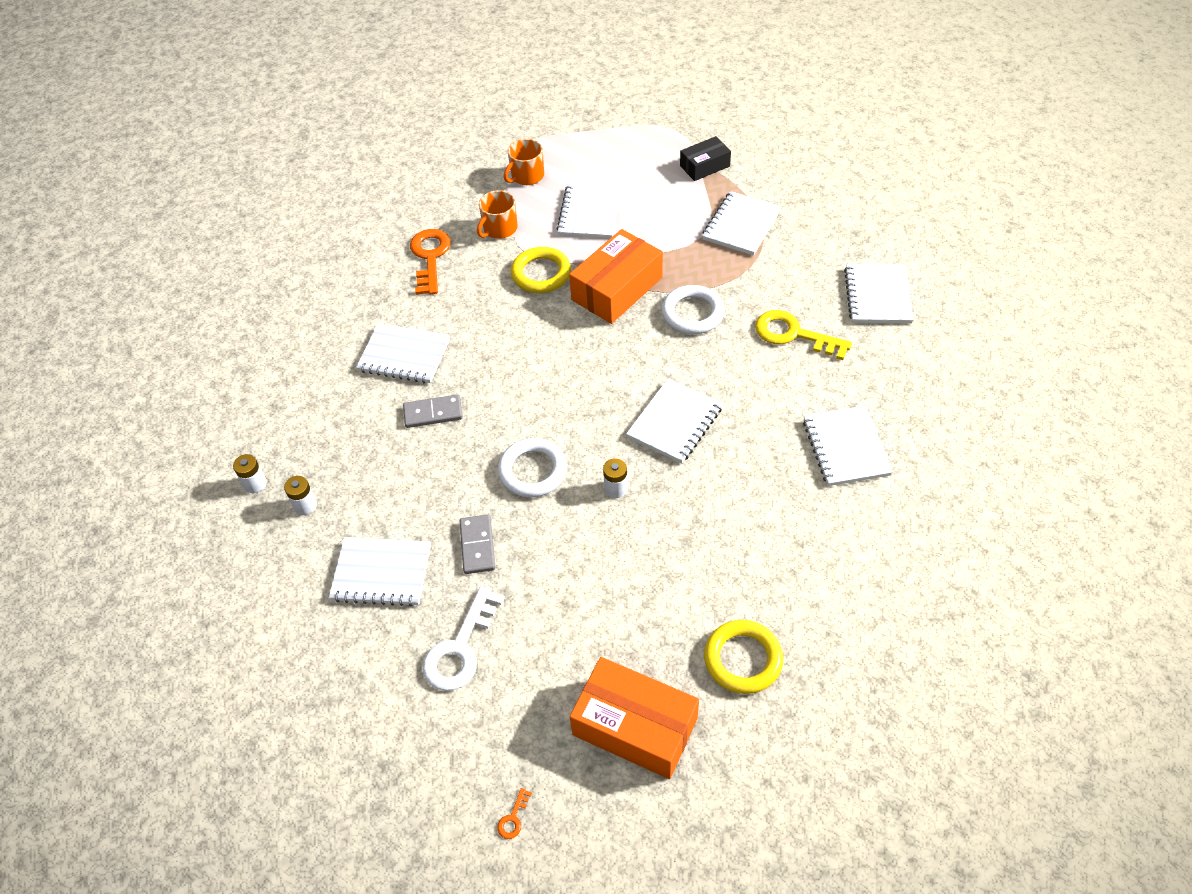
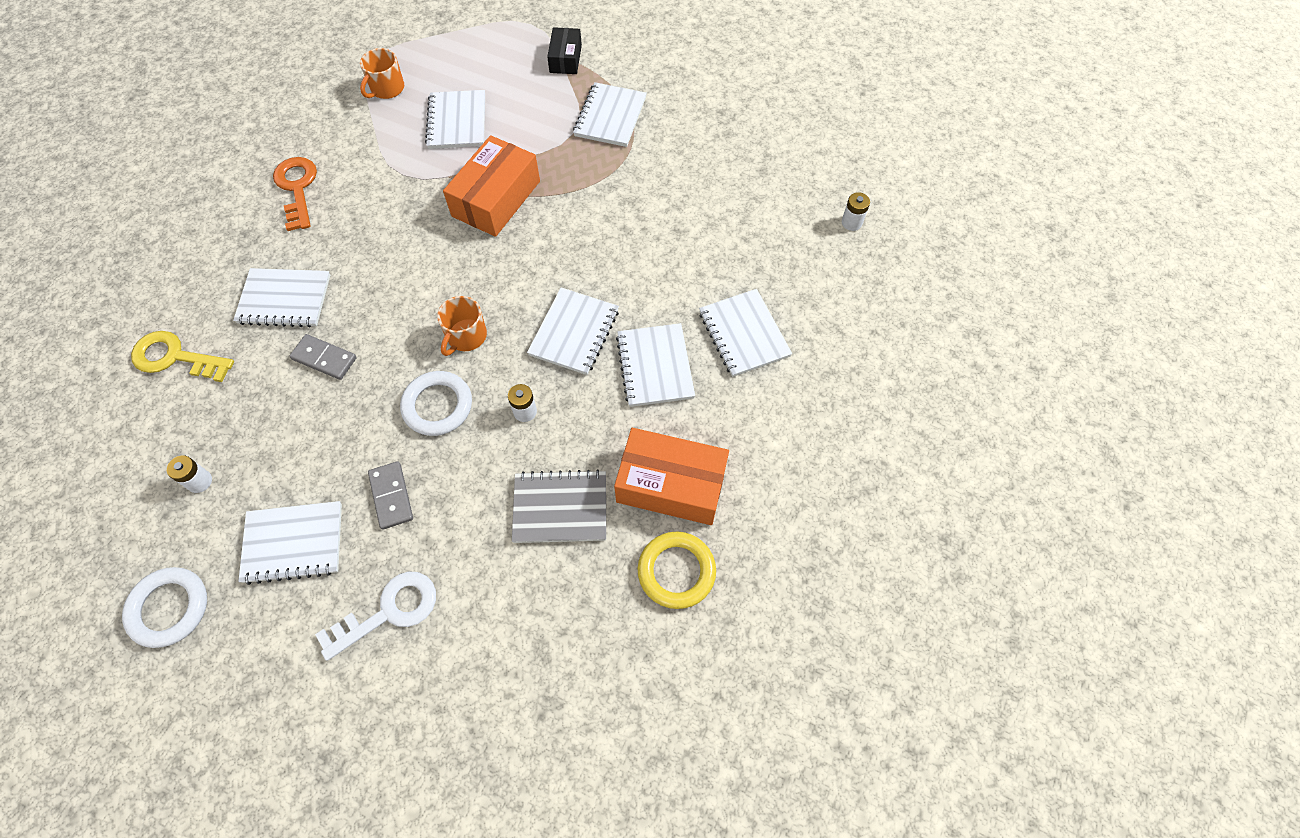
camera: 15 degrees left, 10 degrees up
white battery [233,454,267,493] -> white battery moved to [842,192,870,231]
grey domino [403,394,463,428] -> grey domino turned 45 degrees clockwise [290,334,357,380]
white key [422,586,504,691] -> white key turned 135 degrees counterclockwise [315,571,436,661]
orange mug [477,190,518,239] -> orange mug moved to [437,296,487,356]
orange key [497,788,532,839] -> none
yellow ring [511,247,571,293] -> none
orange box [570,657,699,779] -> orange box moved to [614,428,729,525]
white ring [662,285,725,334] -> white ring moved to [122,567,207,648]
black box [680,136,731,181] -> black box turned 45 degrees counterclockwise [547,27,582,74]
yellow key [755,310,852,360] -> yellow key moved to [131,331,234,382]
white notebook [844,264,914,324] -> white notebook moved to [616,323,695,407]
none -> grey notebook [512,469,606,543]

